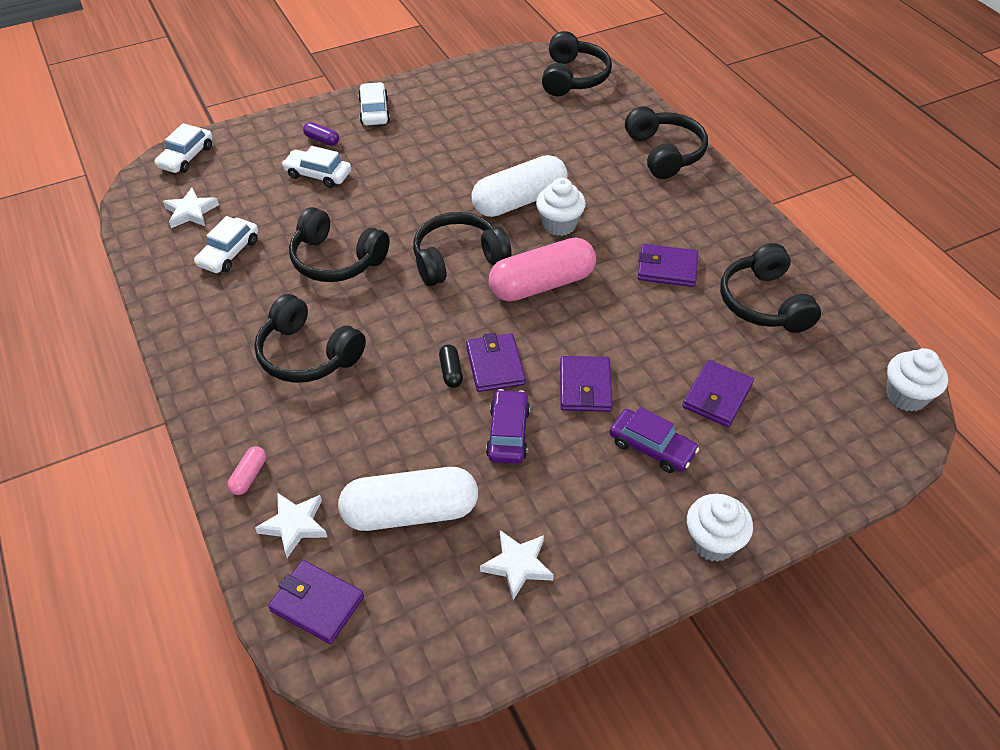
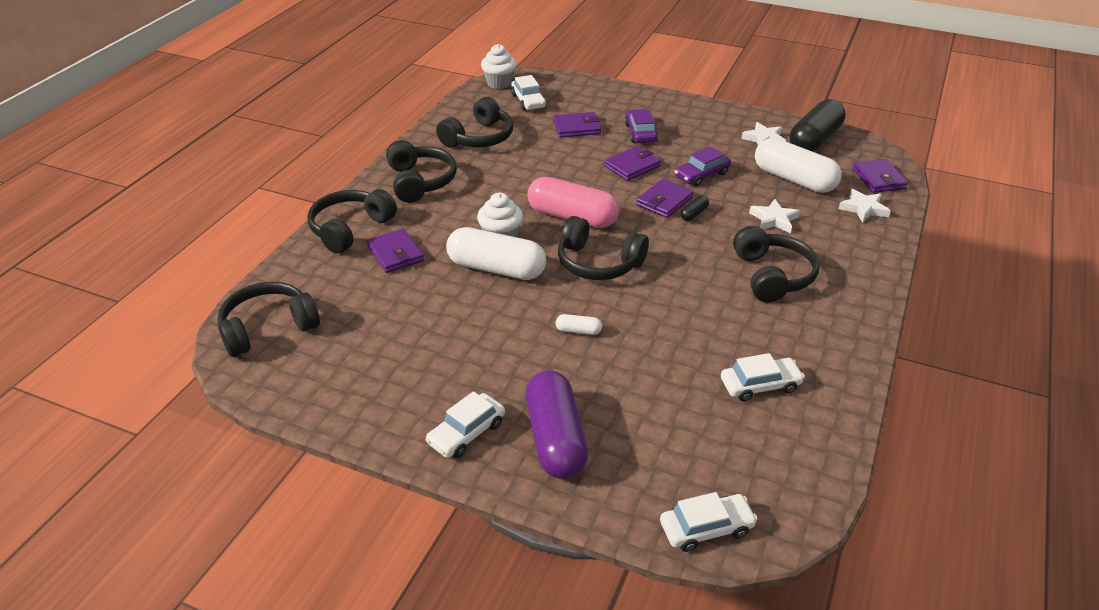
camera: 130 degrees left, 10 degrees down
white star [163,188,219,228] -> white star moved to [749,199,800,233]
pink capsule [227,446,266,495] -> none
white car [282,146,351,188] -> white car moved to [511,75,546,110]
black headphones [289,207,390,282] -> black headphones moved to [386,140,457,203]
purple capsule [303,122,339,146] -> purple capsule [525,370,588,479], size x2.40
purple wallet [637,244,698,287] -> purple wallet moved to [367,229,424,273]
white cupcake [687,494,753,562] -> none
none -> white capsule [556,314,602,335]
none -> black capsule [790,99,846,152]

